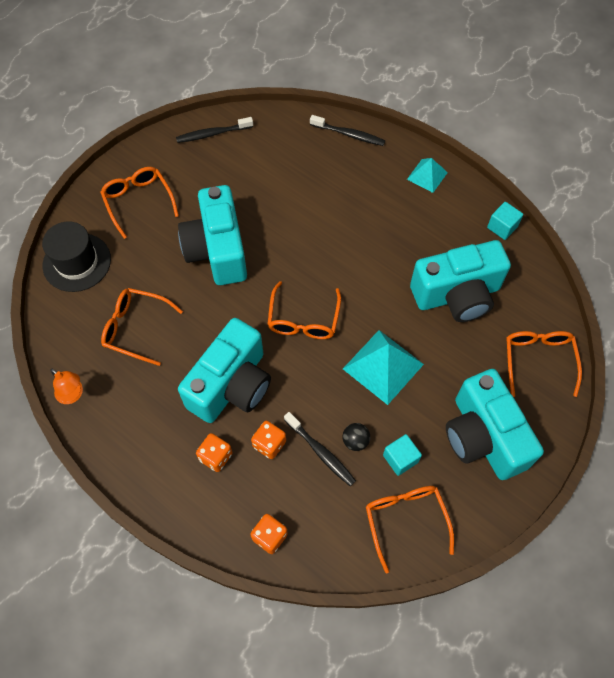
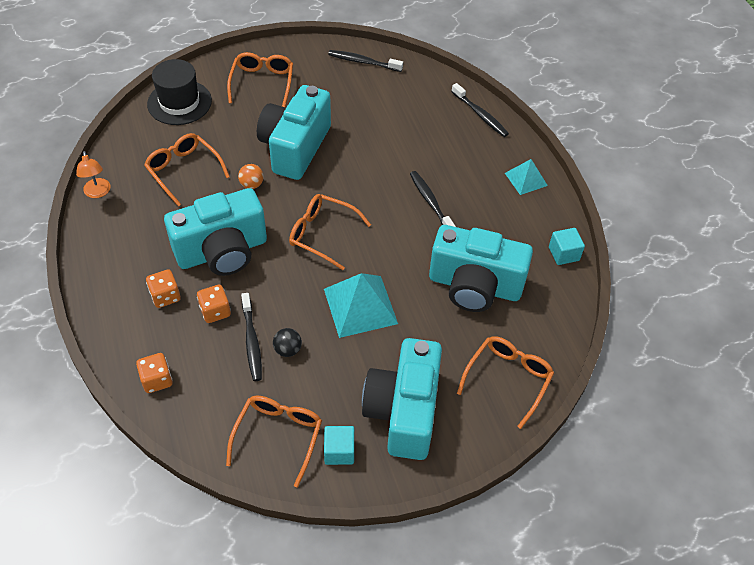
camera: 30 degrees right, 10 degrees down
orange glasses [267,281,341,339] -> orange glasses turned 75 degrees clockwise [289,194,371,270]
turquoise cube [383,434,422,476] -> turquoise cube moved to [324,426,354,465]
none -> orange ball [238,164,264,189]
none -> black toothbrush [410,171,456,227]

